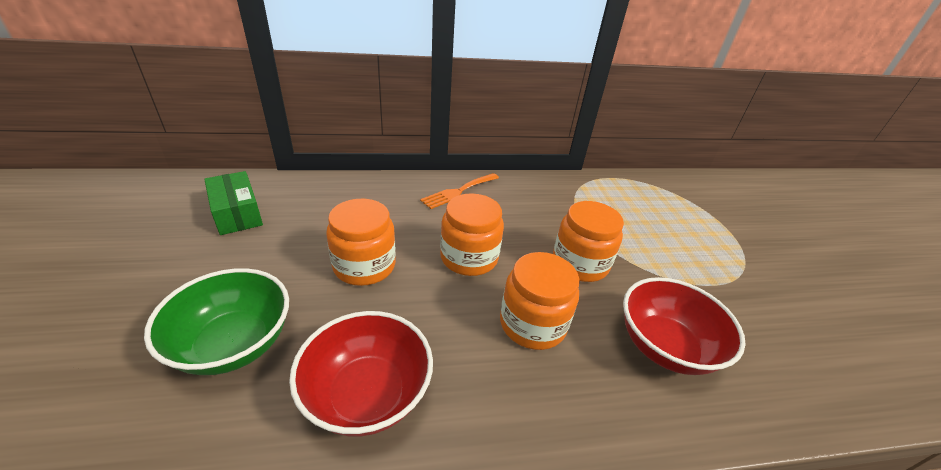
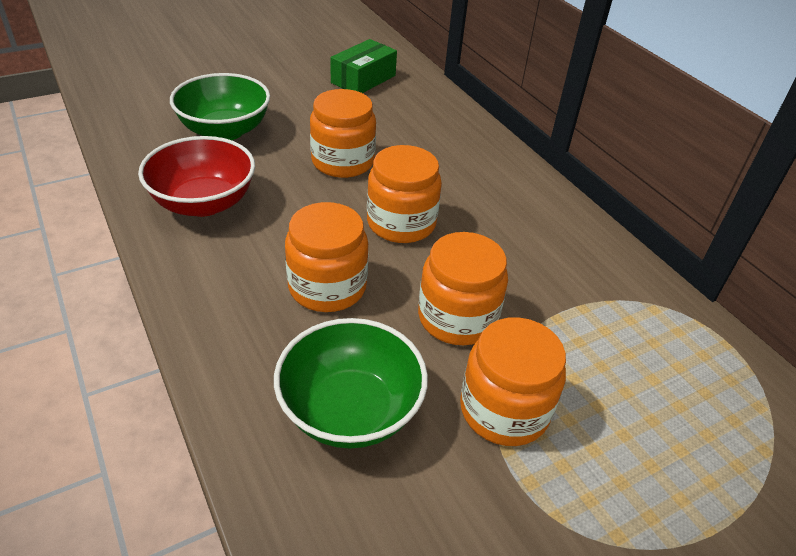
camera: 70 degrees right, 5 degrees up
orange fork [420,173,499,209] -> none
red bowl [623,277,746,375] -> green bowl [274,318,428,449]
none -> orange jar [460,317,566,446]

